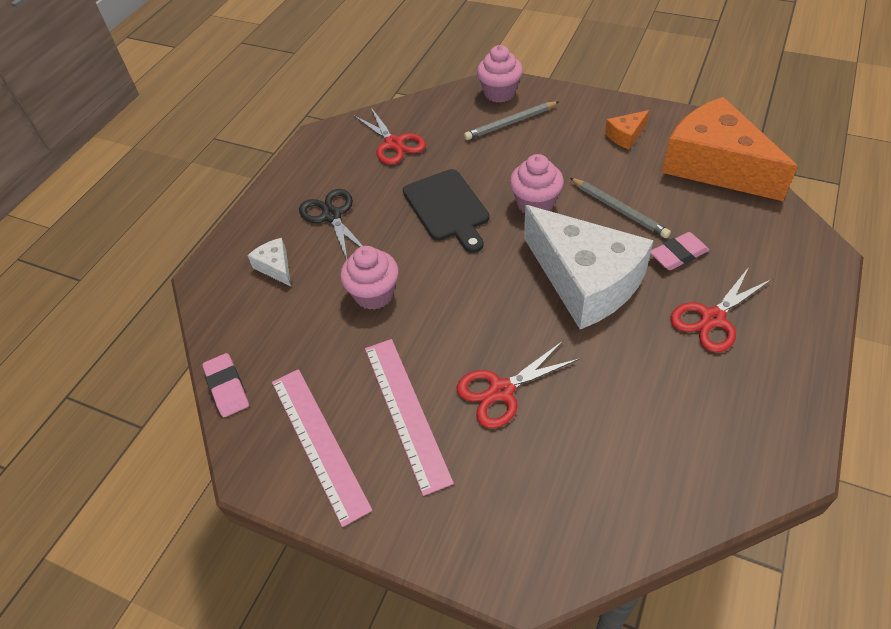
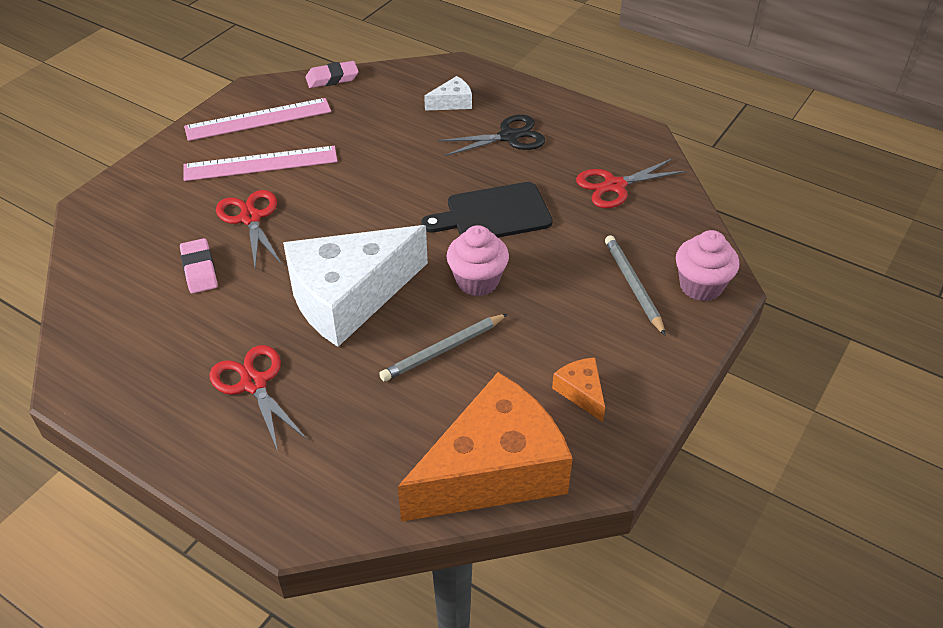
camera: 95 degrees right, 5 degrees down
pink cupcake [340,246,399,310] -> none
pink eraser [650,232,709,270] -> pink eraser moved to [180,238,218,294]

